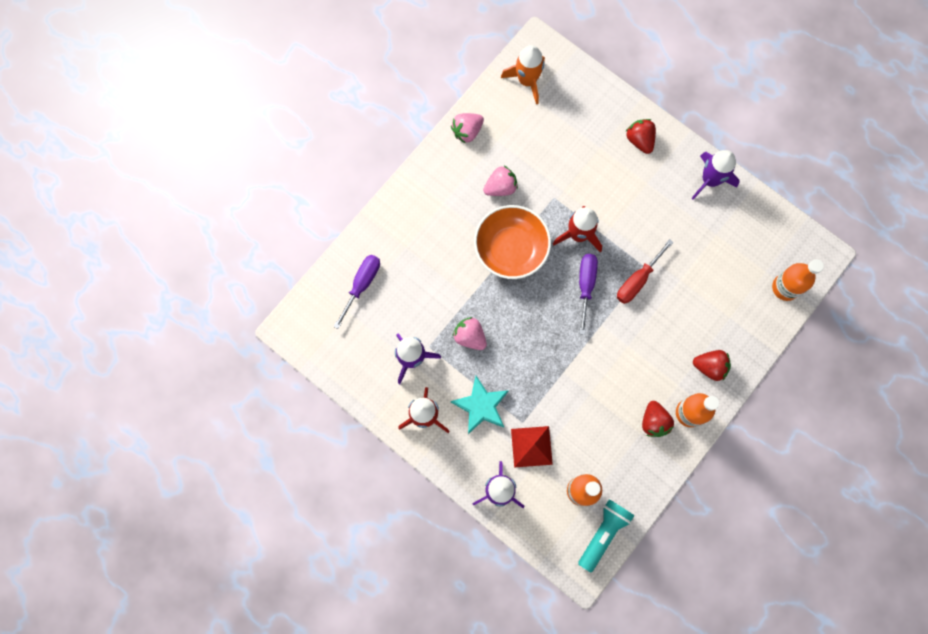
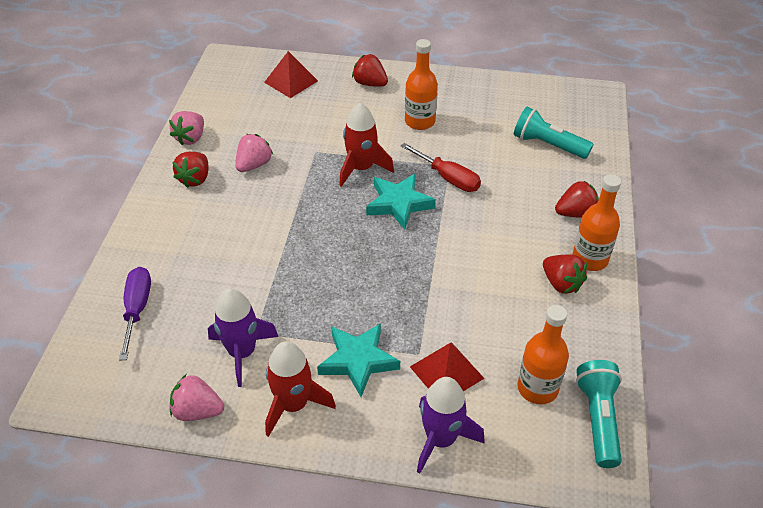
camera: 30 degrees left, 30 degrees down
pink strawberry [453,317,487,350] -> pink strawberry moved to [170,375,224,421]
orange bowl [474,205,551,279] -> none
orange rocket [501,45,545,104] -> none
purple screwdriver [579,254,598,335] -> turquoise star [366,173,436,230]
red screwdriver [617,239,674,304] -> red screwdriver turned 60 degrees counterclockwise [401,143,481,192]
purple rocket [691,150,740,200] -> none
orange bottle [772,259,824,301] -> orange bottle moved to [405,39,438,130]
none -> red strawberry [173,152,209,188]
none -> red pyramid [264,51,318,98]
none -> turquoise flashlight [514,107,593,159]

